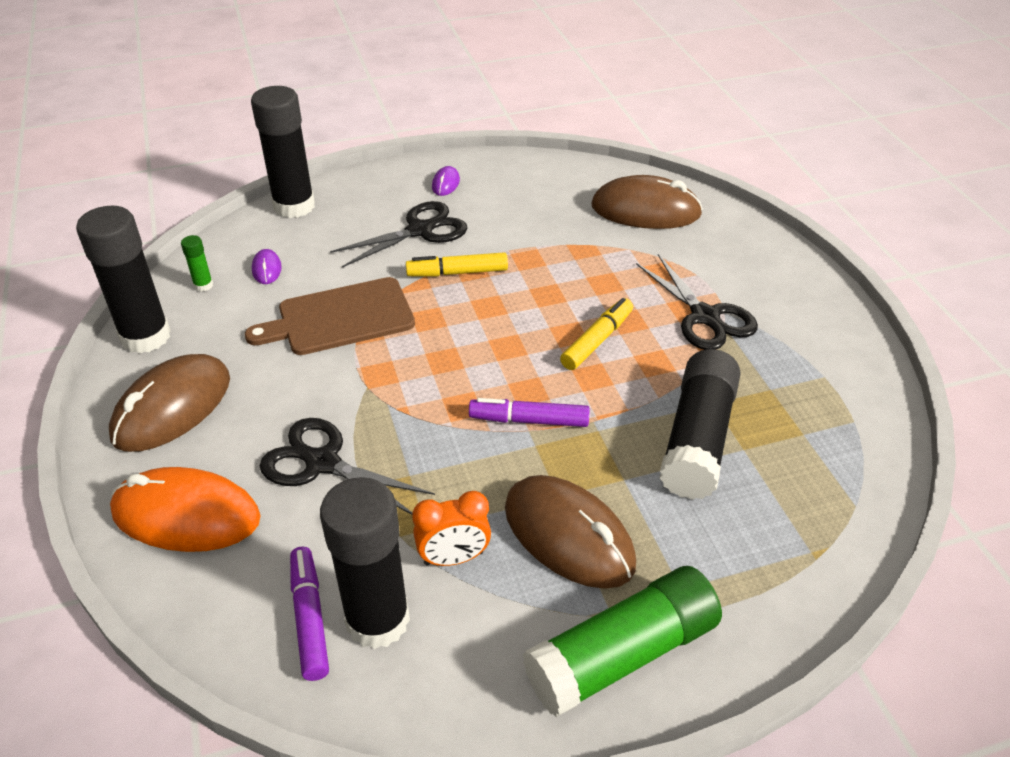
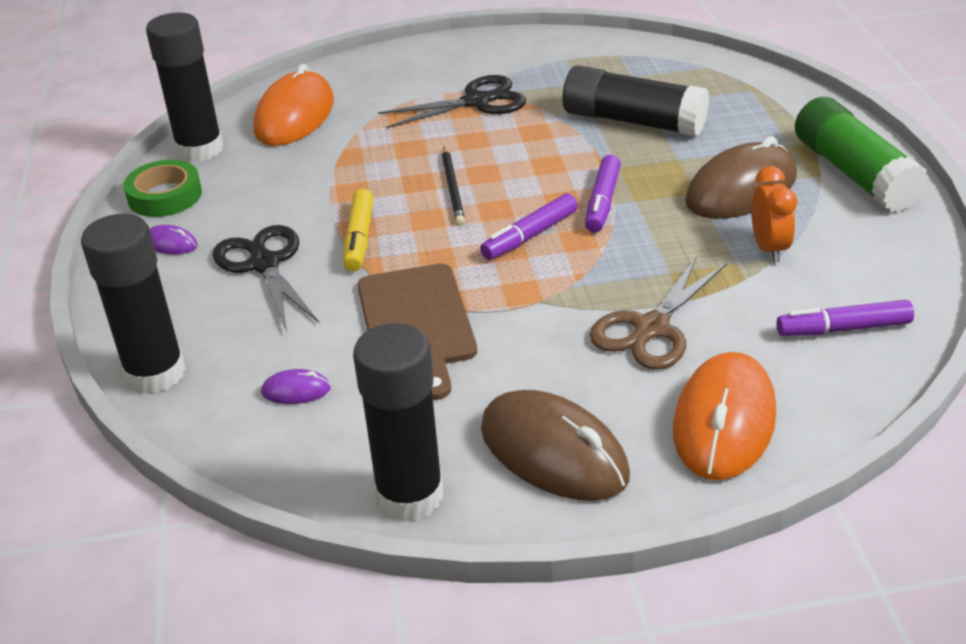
camera: 80 degrees left, 5 degrees down
green glue stick [181,235,213,292] -> none
black scissors [260,418,435,515] -> brown scissors [590,256,727,370]
black glue stick [320,477,410,649] -> black glue stick moved to [146,12,224,162]
yellow marker [560,298,633,370] -> none
brown mouse [591,175,703,229] -> orange mouse [253,64,334,146]
none -> green tape [123,160,202,217]
none -> black pencil [442,146,465,226]
none -> purple marker [480,193,578,260]

